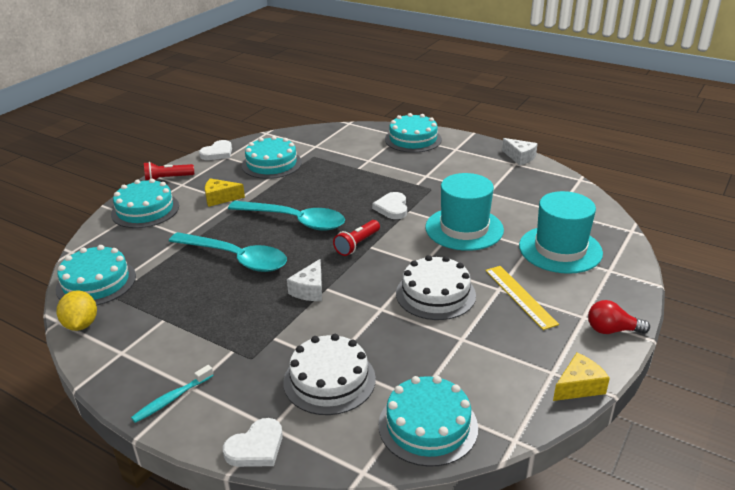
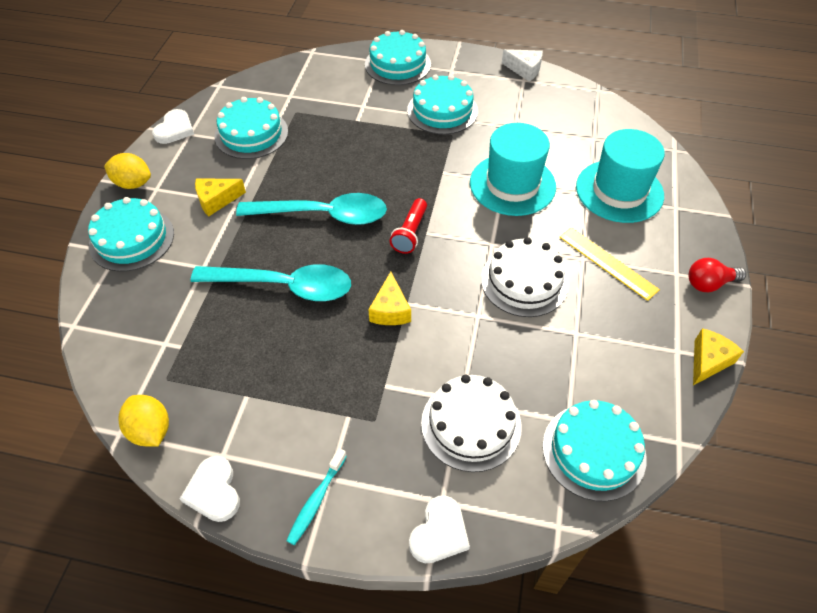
camera: 20 degrees left, 20 degrees up
turquoise cake [56,245,136,306] -> turquoise cake moved to [407,75,478,134]
red flashlight [144,162,194,181] -> yellow lemon [104,153,151,189]
white cheese [287,259,322,301] -> yellow cheese [368,272,411,325]
white heart [372,192,407,219] -> white heart moved to [180,456,240,522]

